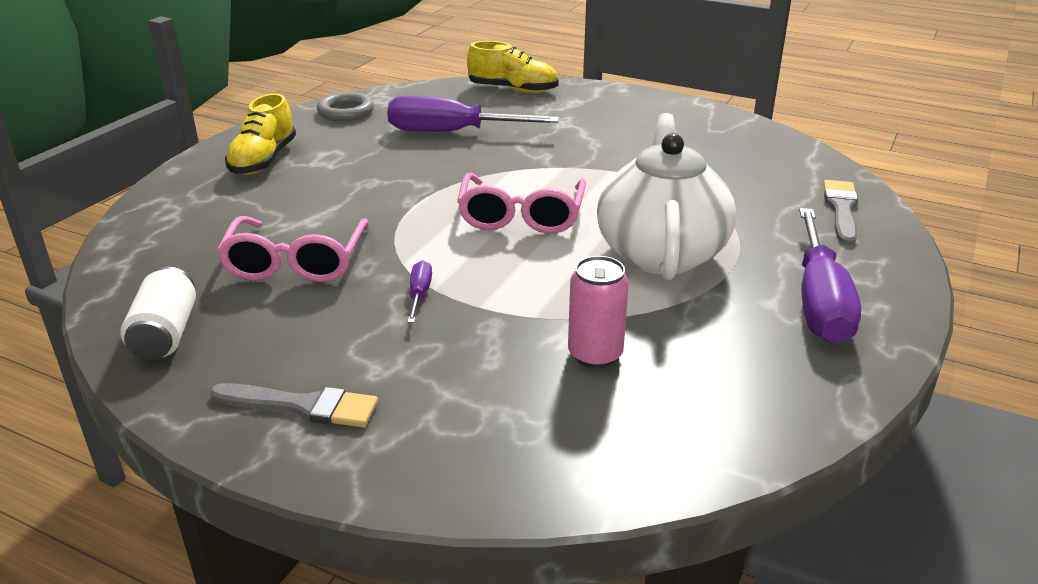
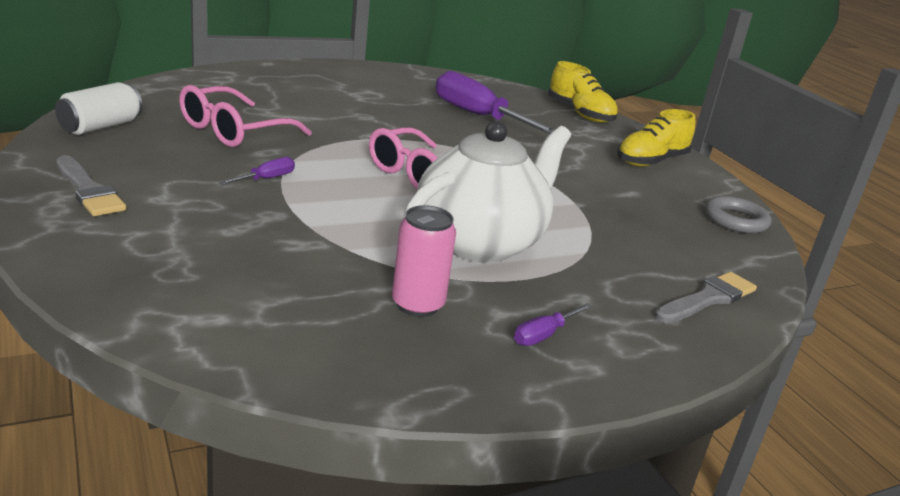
camera: 35 degrees right, 5 degrees down
yellow shoe [225,93,296,175] -> yellow shoe moved to [617,109,695,166]
grey ring [317,92,374,121] -> grey ring moved to [705,196,772,233]
pink can [568,256,629,368] -> pink can moved to [392,205,456,317]
purple screwdriver [799,208,861,343] -> purple screwdriver [514,303,592,346], size x0.43

